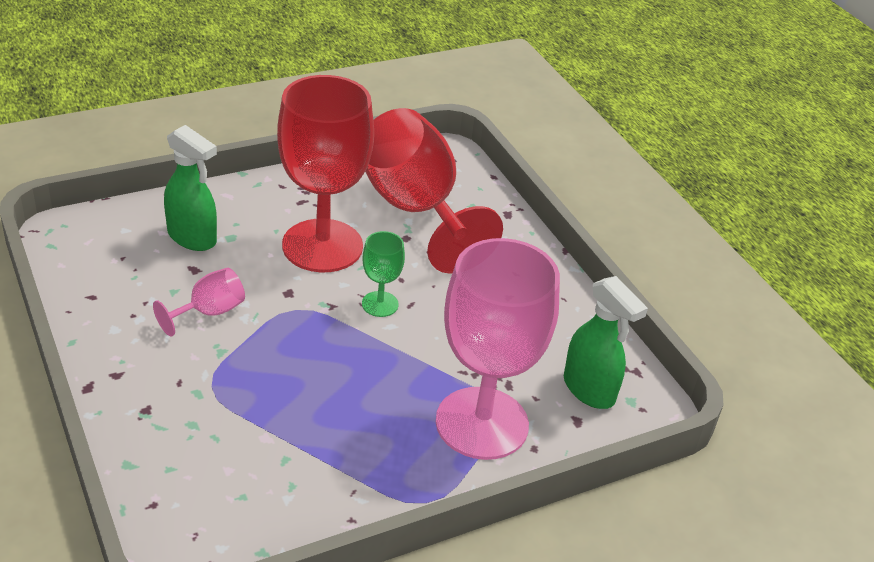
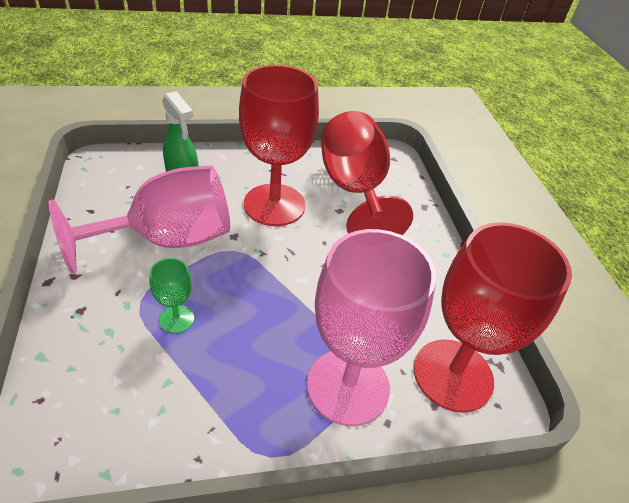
camera: 15 degrees right, 5 degrees up
pink goblet [153,268,245,337] -> pink goblet [49,165,230,273], size x2.30
green goblet [362,231,405,317] -> green goblet moved to [150,258,194,333]
green spray bottle [564,276,648,409] -> red goblet [414,222,572,413]

